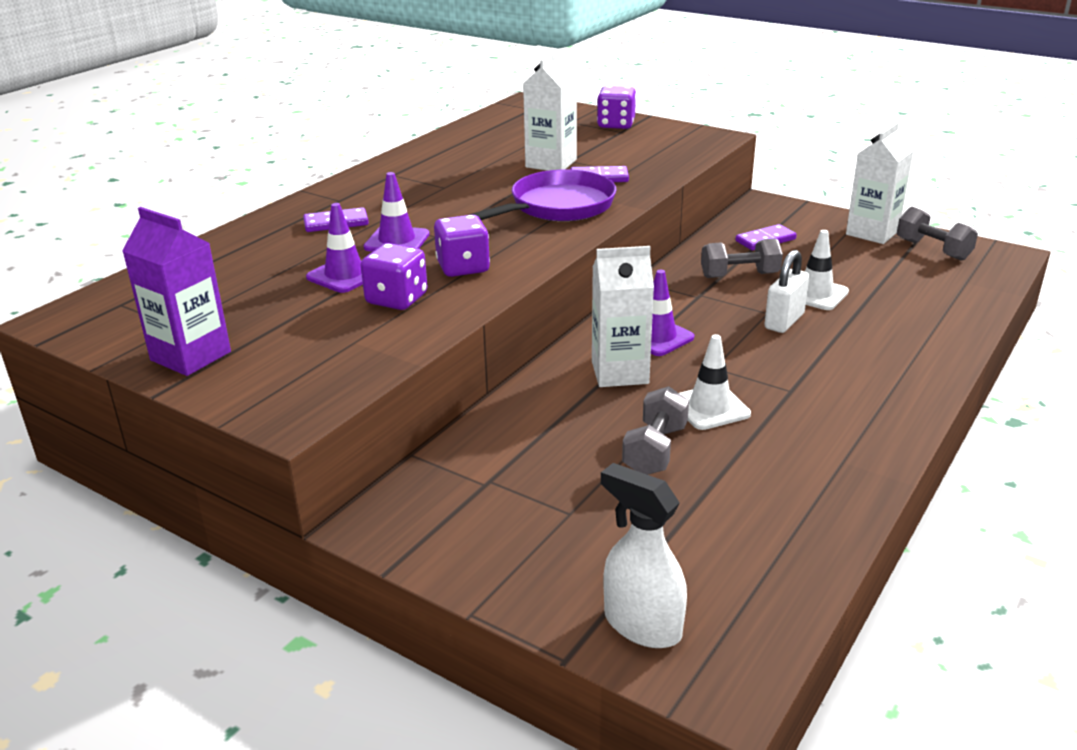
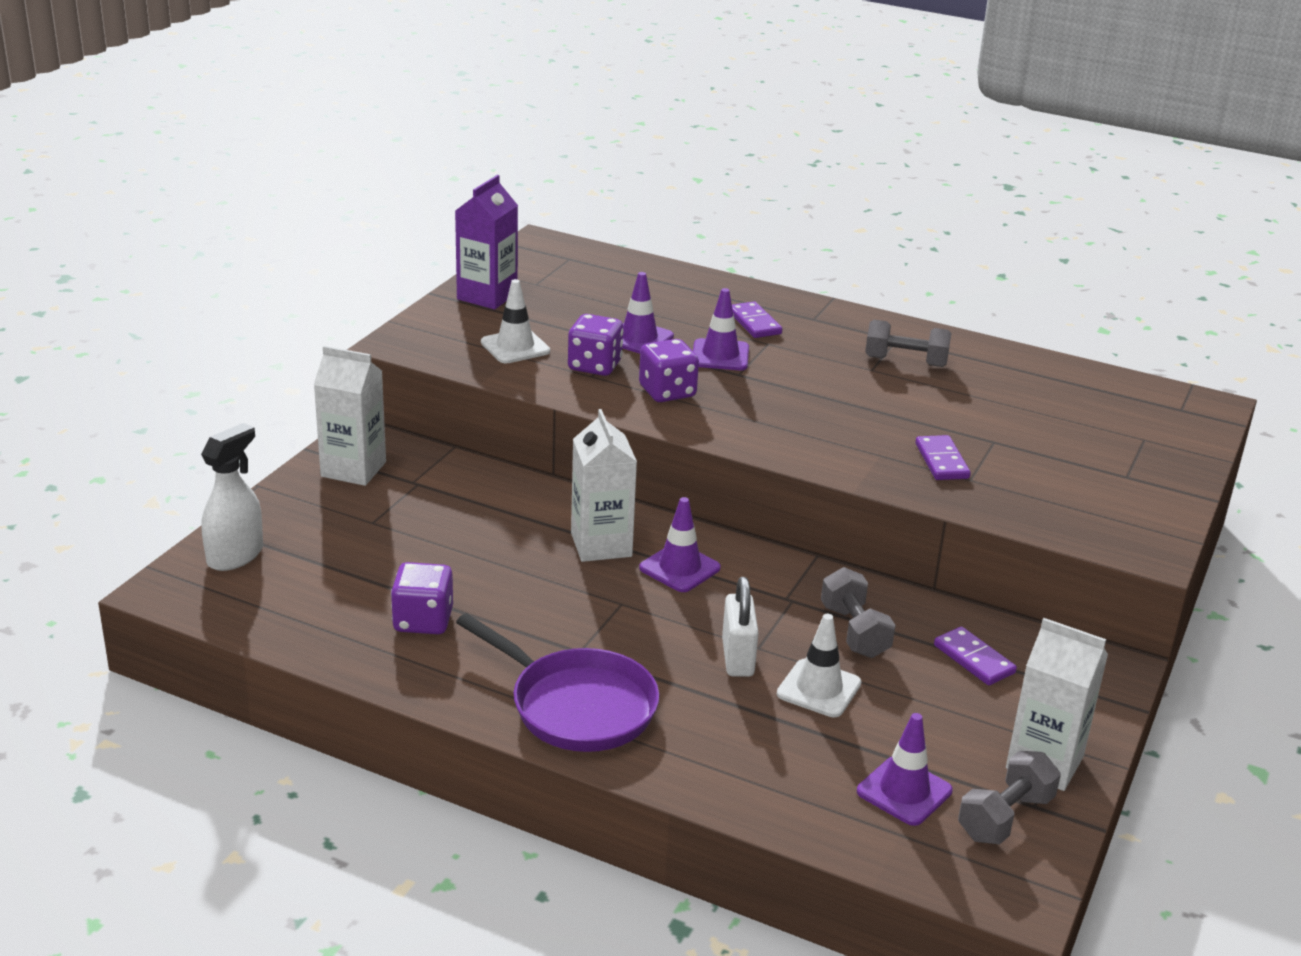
camera: 80 degrees right, 0 degrees up
purple pan [469,170,616,221] -> purple pan moved to [456,613,659,752]
white carton [523,50,577,171] -> white carton moved to [314,346,386,486]
purple dice [597,86,636,129] -> purple dice moved to [391,562,453,634]
grey dumbbell [622,386,689,475] -> grey dumbbell moved to [865,320,951,367]
white traffic cone [679,334,751,430] -> white traffic cone moved to [481,279,550,364]
white padlock [764,250,809,333] -> white padlock turned 60 degrees clockwise [722,577,759,677]
none -> purple traffic cone [857,713,953,826]

